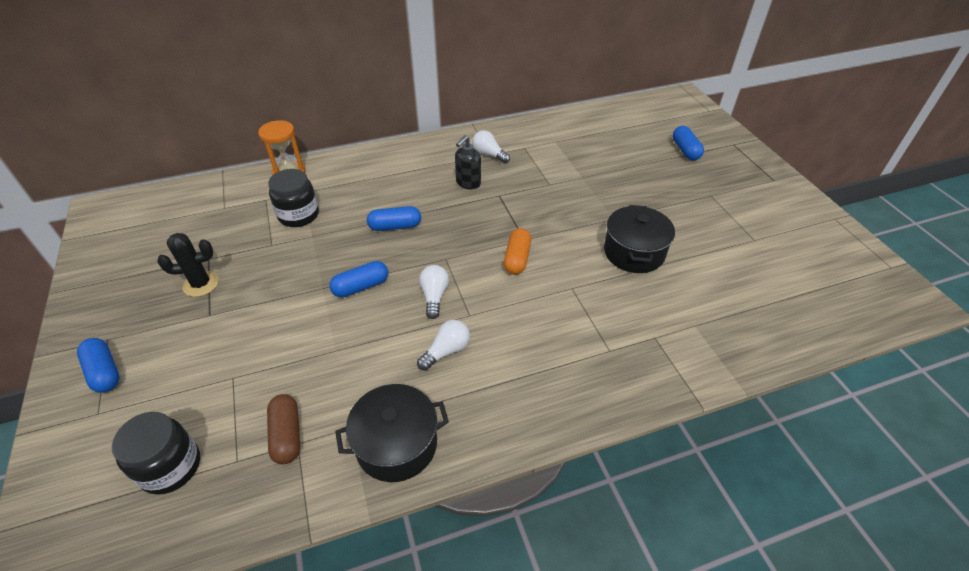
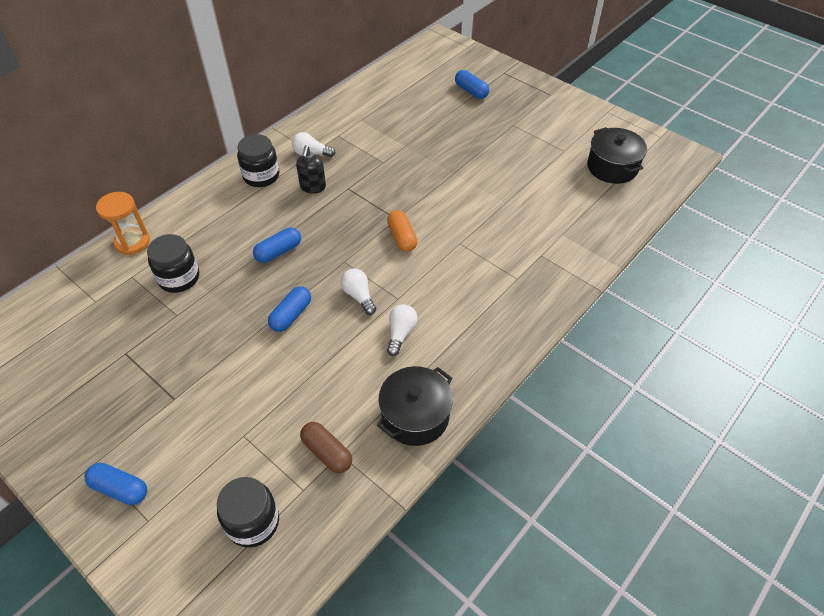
camera: 30 degrees left, 5 degrees up
black cactus [157,233,219,297] -> none
black pot [604,205,675,273] -> black pot moved to [587,127,647,184]
none -> black jar [237,134,279,187]

